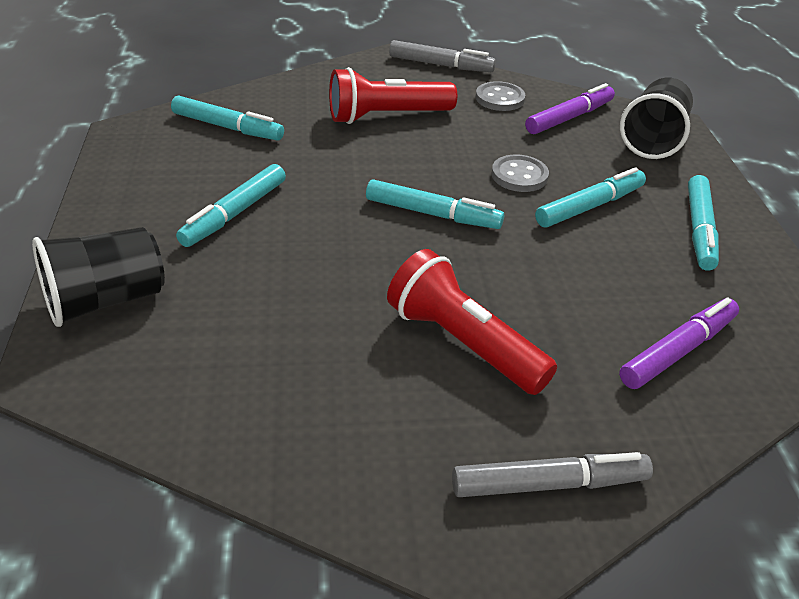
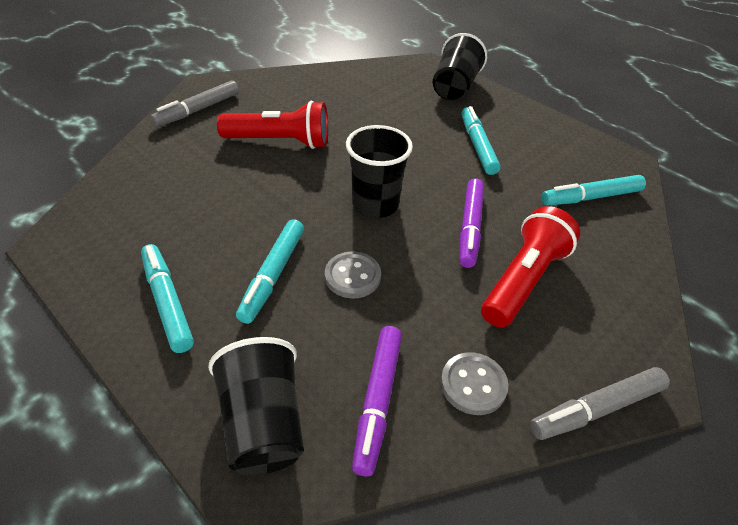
camera: 140 degrees right, 5 degrees up
turquoise marker [366,179,504,229] -> black cup [346,125,413,218]
purple marker [619,298,739,389] -> purple marker moved to [459,179,484,268]

